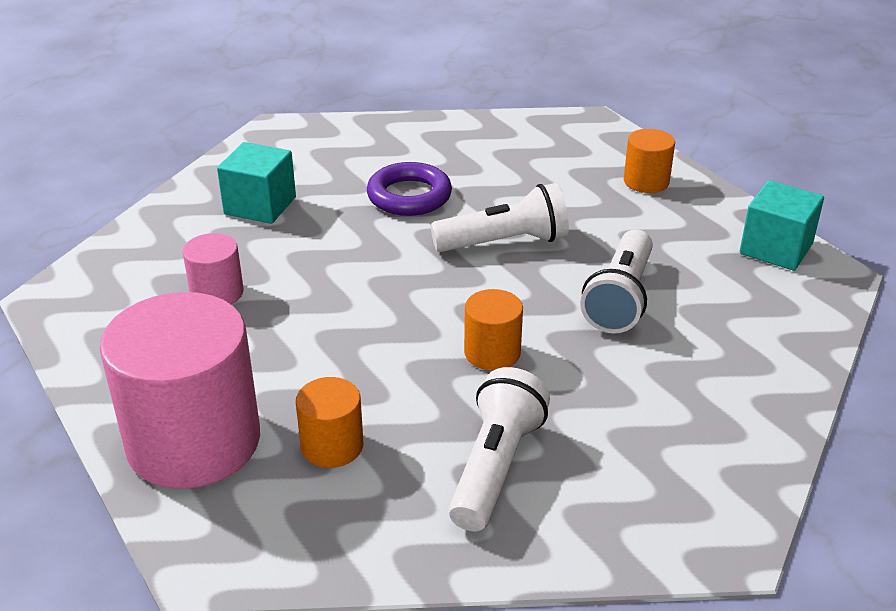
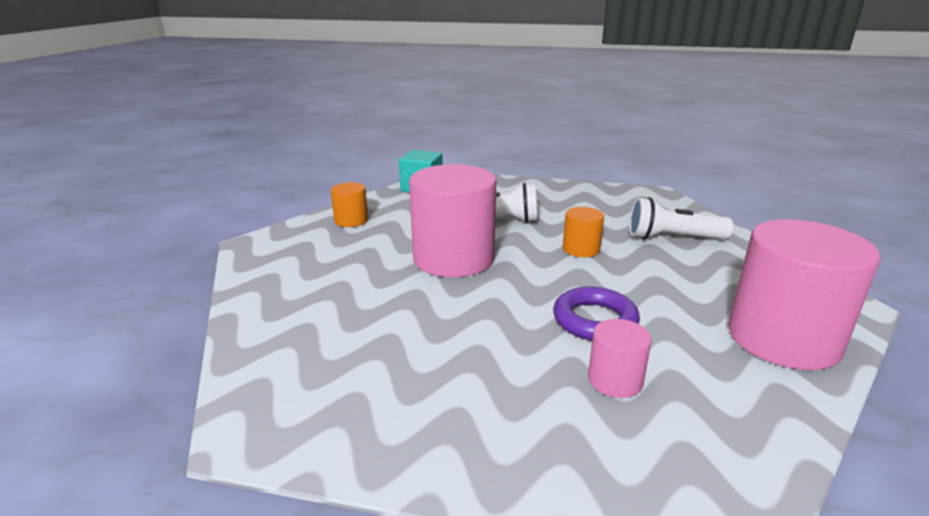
camera: 105 degrees left, 10 degrees down
turquoise cube [217,142,296,224] -> none
orange cylinder [296,377,363,468] -> none
purple ring [367,162,452,216] -> purple ring moved to [553,287,640,341]
white flashlight [431,183,569,252] -> pink cylinder [409,164,496,277]

